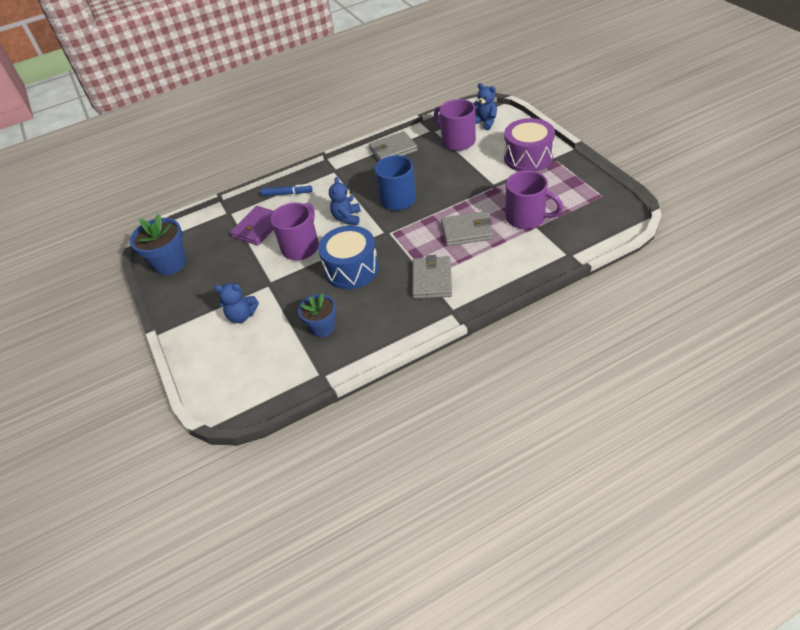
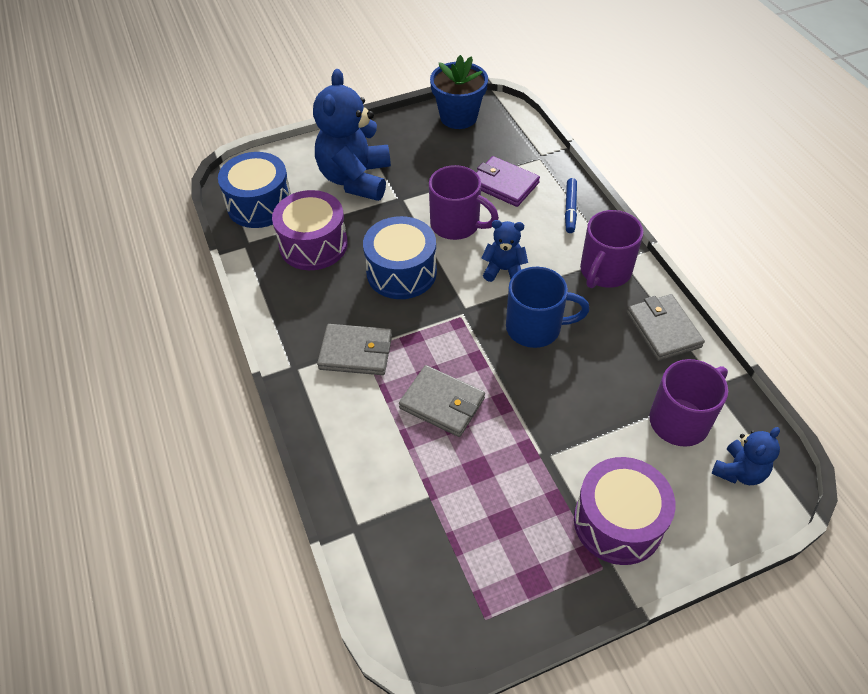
camera: 90 degrees right, 5 degrees up
blue teddy bear [214,283,259,323] -> blue teddy bear [313,69,391,201], size x1.98
blue flower pot [298,293,336,337] -> purple drum [272,190,348,270]
grey wallet [441,211,493,246] -> grey wallet turned 60 degrees counterclockwise [399,365,485,437]
purple mug [506,171,563,229] -> purple mug moved to [580,210,644,288]
none -> blue drum [218,152,291,228]

